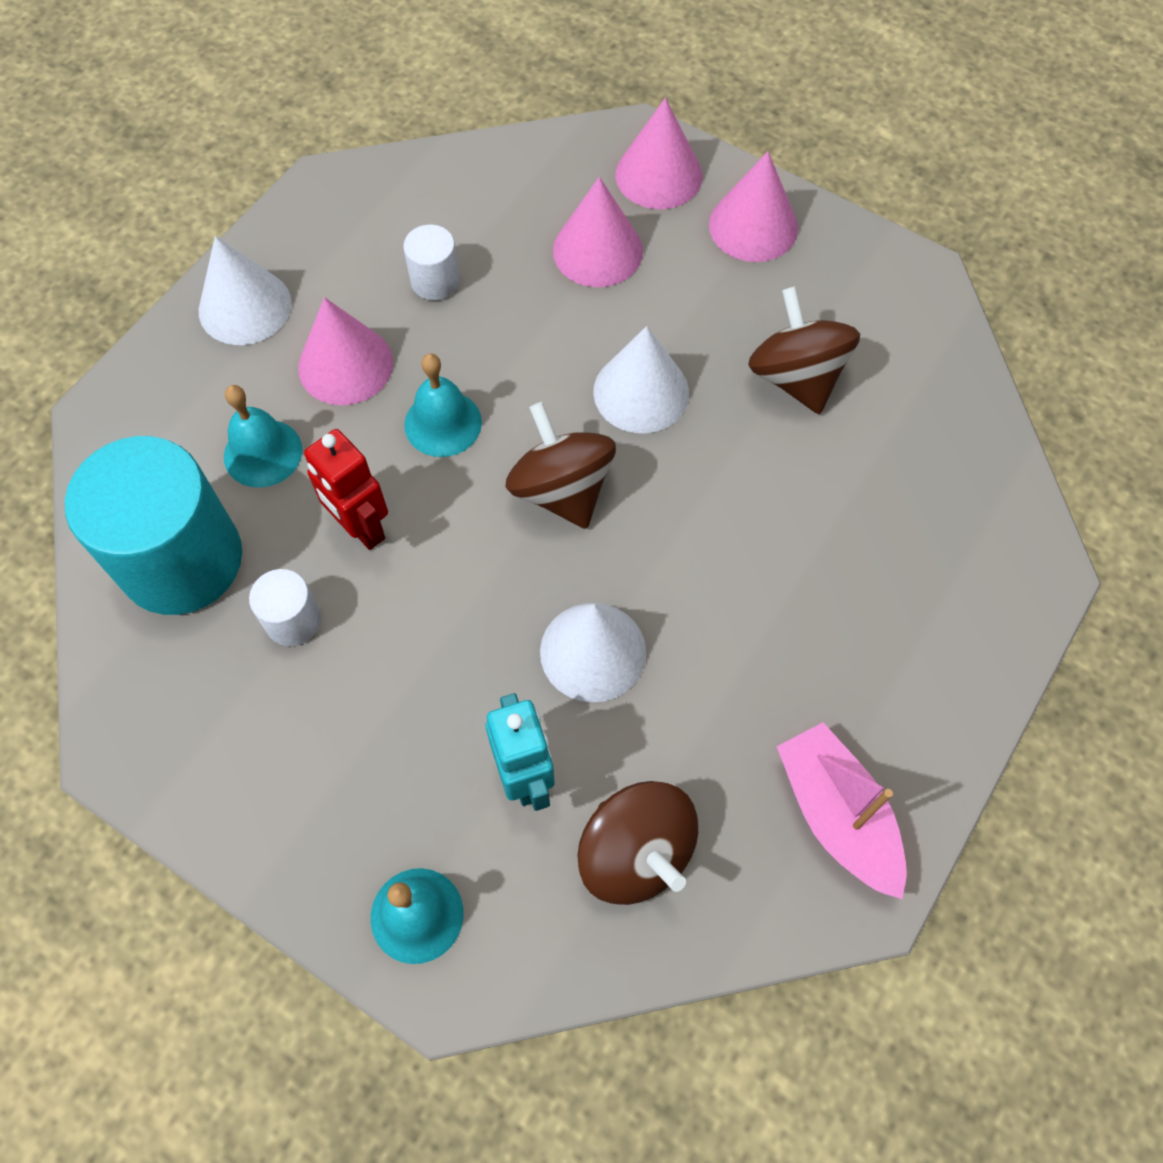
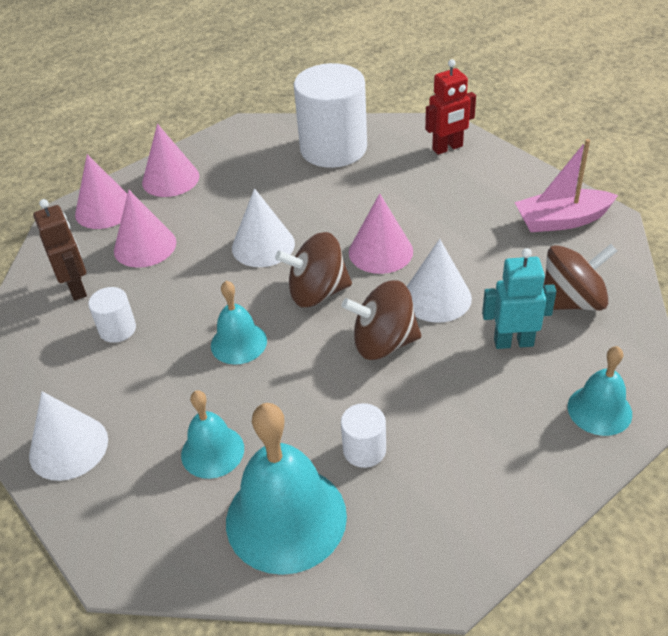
camera: 70 degrees left, 20 degrees down
turquoise cylinder [65,436,242,615] -> turquoise bell [226,403,347,575]
pink cone [298,297,393,405] -> pink cone moved to [349,193,413,274]
red robot [304,429,388,550] -> red robot moved to [425,59,476,155]
brown spinning top [748,287,860,414] -> brown spinning top moved to [342,280,421,360]
none -> brown robot [33,199,87,301]
none -> white cylinder [294,63,367,168]

